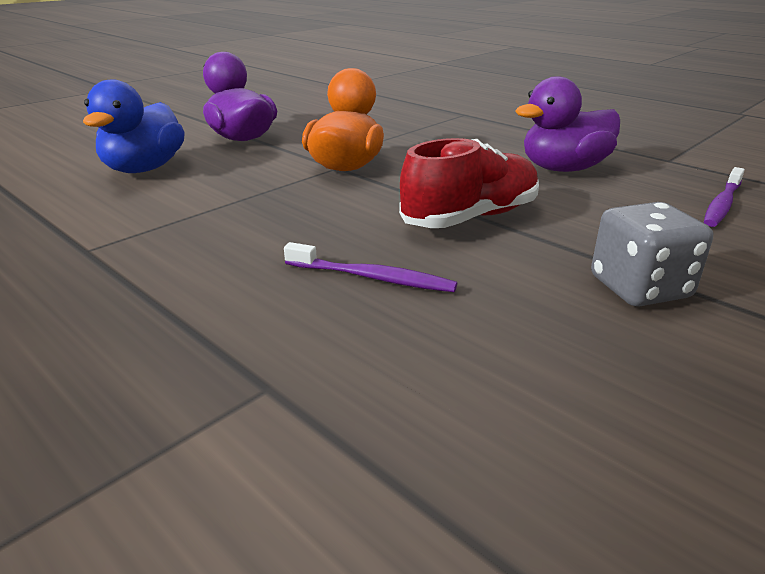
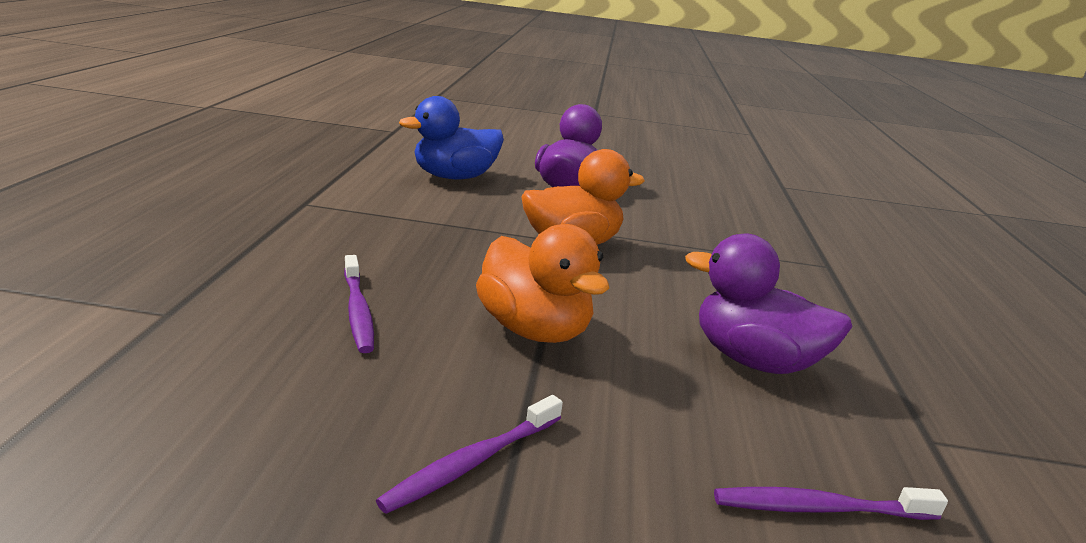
camera: 50 degrees right, 5 degrees down
red shoe [399,138,539,228] -> orange duck [476,224,609,343]
grey dice [591,202,713,307] -> purple toothbrush [376,395,563,514]

